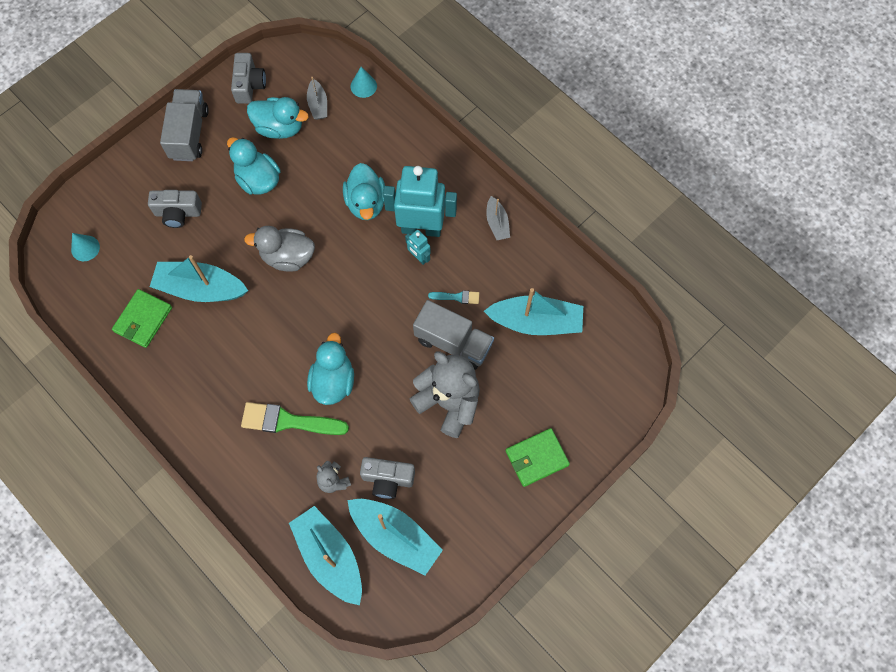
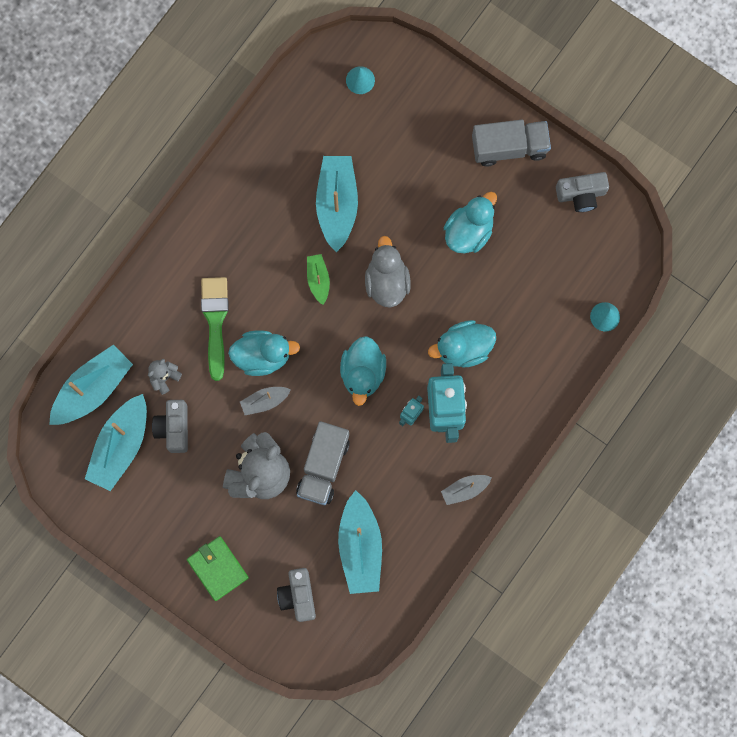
camera: 80 degrees right, 10 degrees up
green wallet [112,289,172,348] -> none
grey camera [148,190,202,228] -> grey camera moved to [277,568,316,622]
turquoise duck [247,97,309,139] -> turquoise duck moved to [340,336,386,406]
grey boat [307,77,327,120] -> grey boat moved to [240,387,291,415]
turquoise brush [428,291,479,304] -> none
none -> green boat [307,254,330,305]

